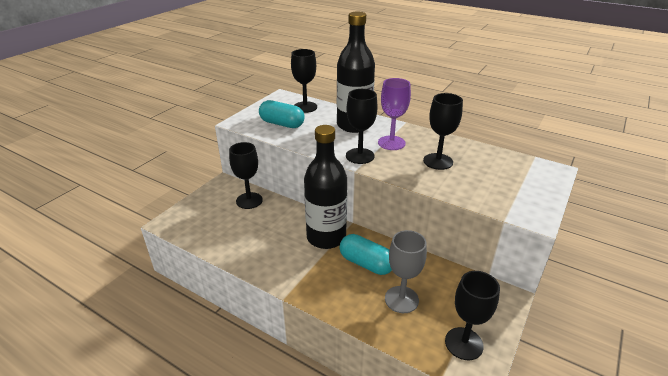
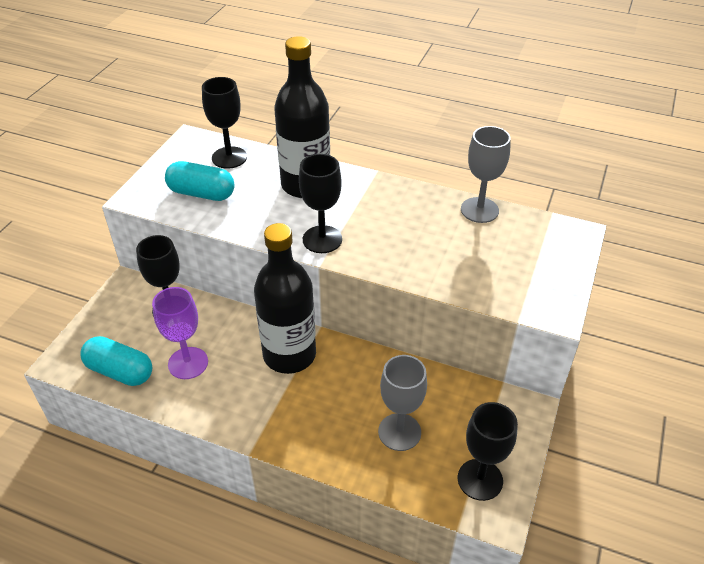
camera: 10 degrees left, 10 degrees up
turquoise capsule [339,234,392,275] -> turquoise capsule moved to [80,336,152,386]
purple goblet [378,78,411,150] -> purple goblet moved to [152,287,208,379]
black goblet [423,93,463,170] -> none
none -> grey goblet [461,126,511,223]

